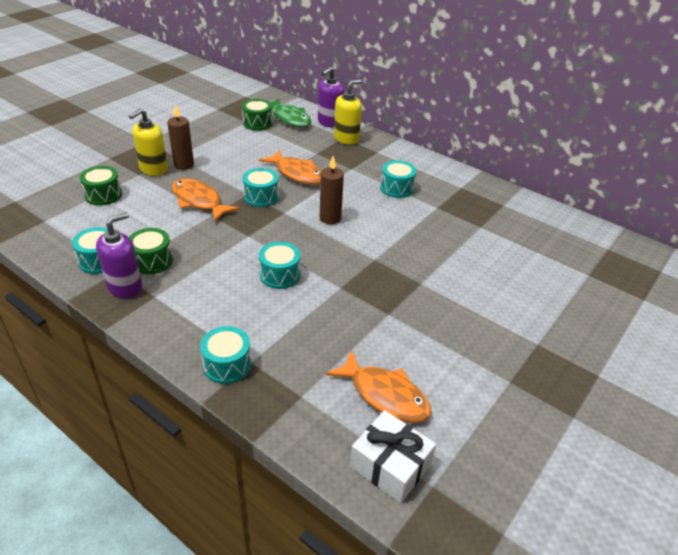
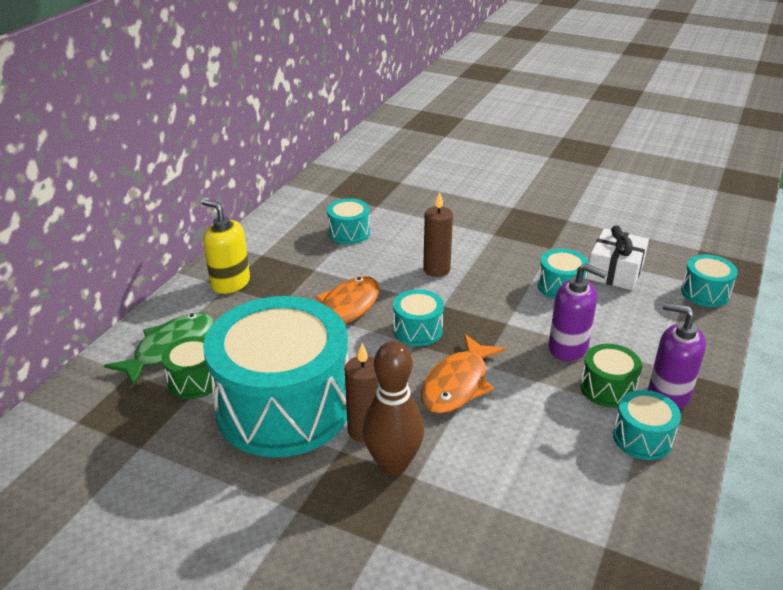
camera: 100 degrees left, 5 degrees down
green drum [80,166,122,206] -> none
yellow soap dispenser [129,108,168,176] -> brown bowling pin [363,341,424,475]
purple soap dispenser [318,67,344,128] -> purple soap dispenser moved to [549,264,607,361]
orange fish [326,349,432,423] -> none
white gift [350,410,436,503] -> white gift moved to [587,225,649,290]
none -> turquoise drum [203,296,348,457]

